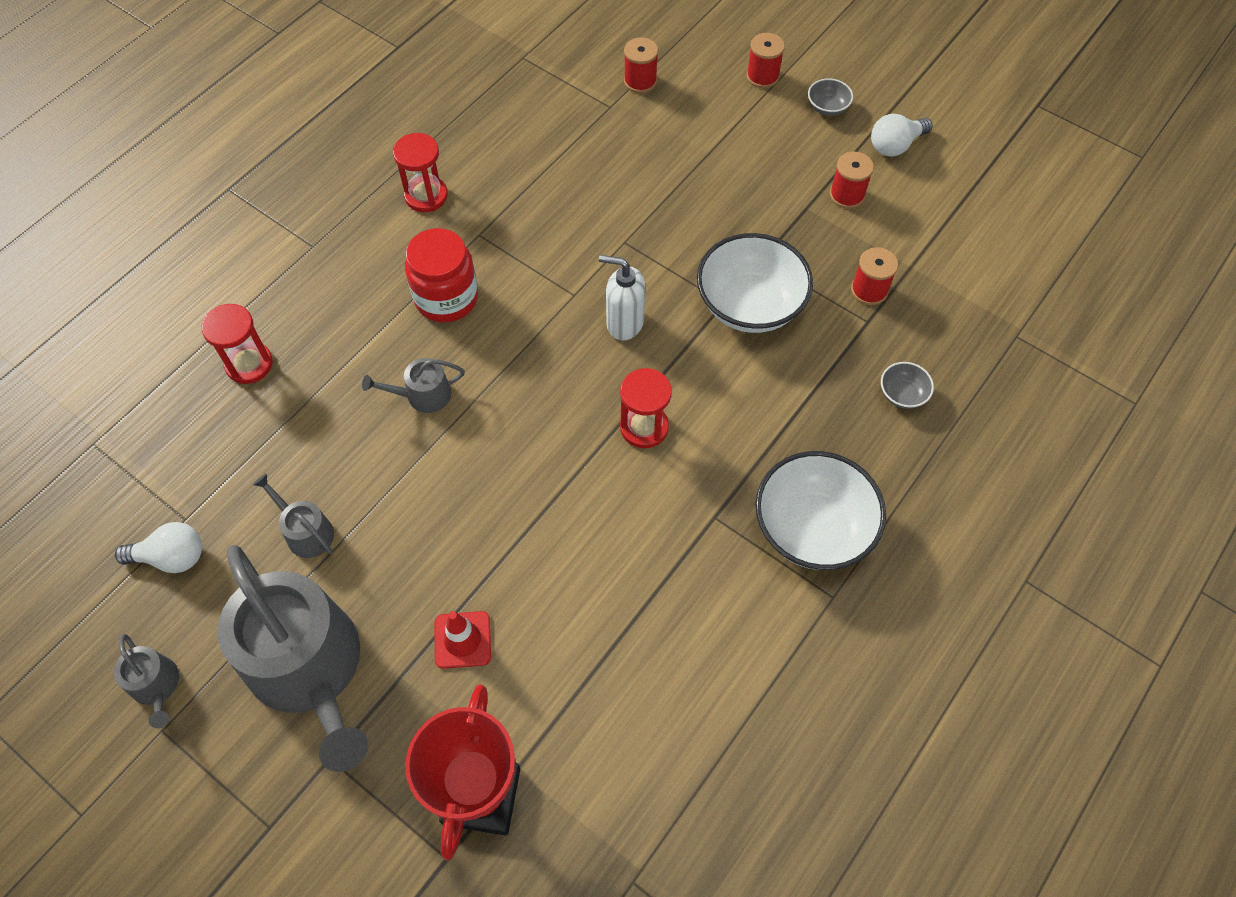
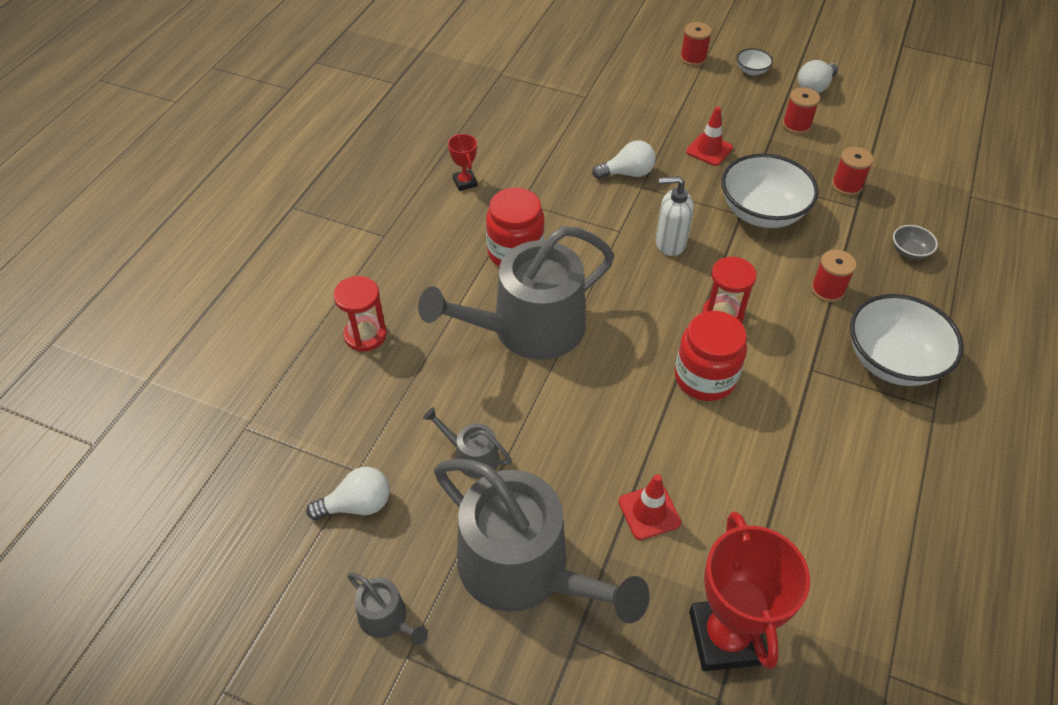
camera: 15 degrees left, 10 degrees down
grey watering can [362,358,465,413] -> grey watering can [418,226,614,360], size x2.36
red hourglass [393,133,448,212] -> red trophy [448,134,478,191]
red spool [624,37,658,93] -> red spool moved to [811,249,856,302]
grey bowl [808,78,853,116] -> white bowl [737,48,773,75]
none -> white light bulb [592,141,656,179]
none -> red jar [675,311,747,401]
none -> red traffic cone [686,107,733,166]

